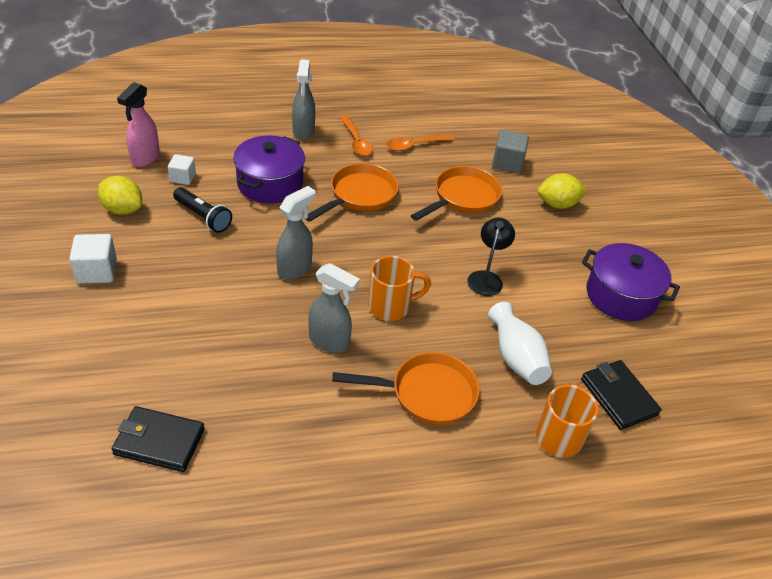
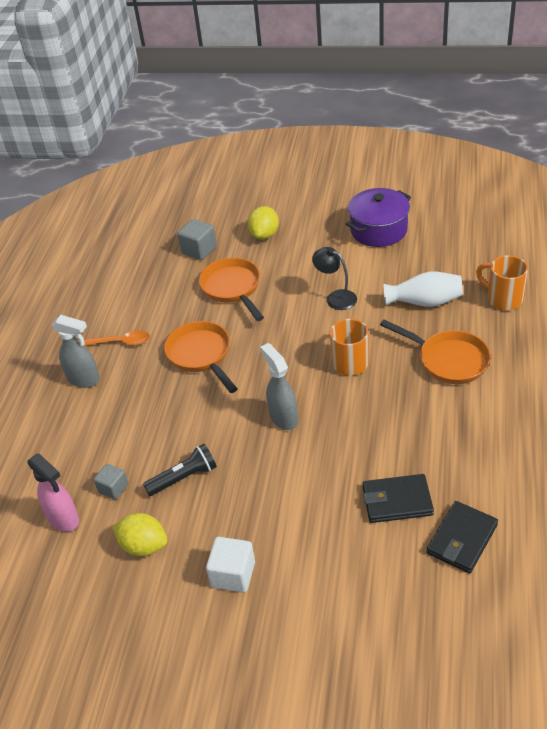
camera: 60 degrees left, 0 degrees up
yellow lemon [98,176,142,215] -> yellow lemon turned 60 degrees clockwise [112,513,167,556]
white cube [168,154,196,185] -> grey cube [94,464,128,500]
purple pot [233,135,305,204] -> none
grey spray bottle [309,263,360,353] -> none
orange pan [332,352,480,425] -> orange pan turned 105 degrees clockwise [380,320,491,384]
orange spoon [387,135,455,151] -> none
black wallet [581,360,661,430] -> black wallet moved to [363,474,434,523]

